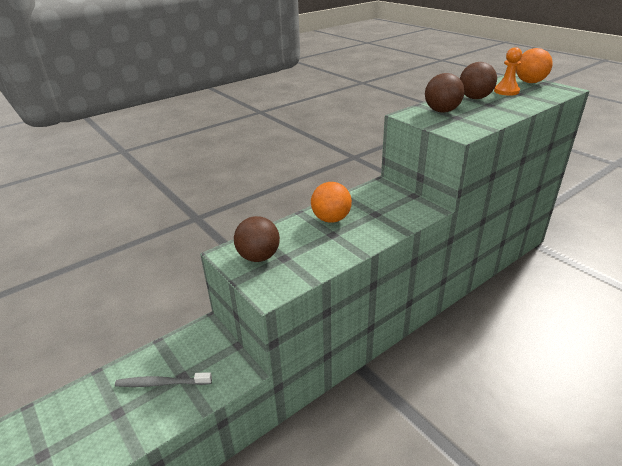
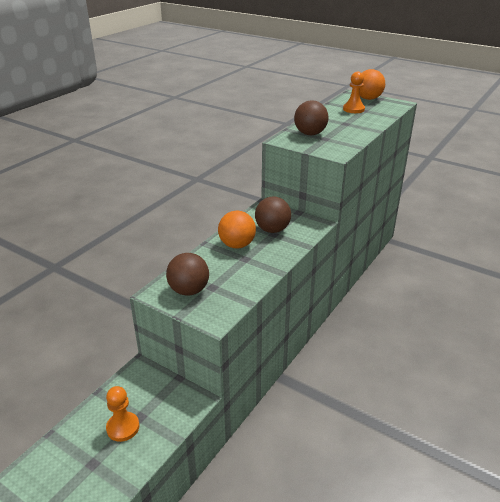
camera: 20 degrees left, 0 degrees up
grey toothbrush [115,372,212,387] -> orange pawn [106,386,139,442]
brown ball [460,62,497,99] -> brown ball moved to [255,197,291,233]

